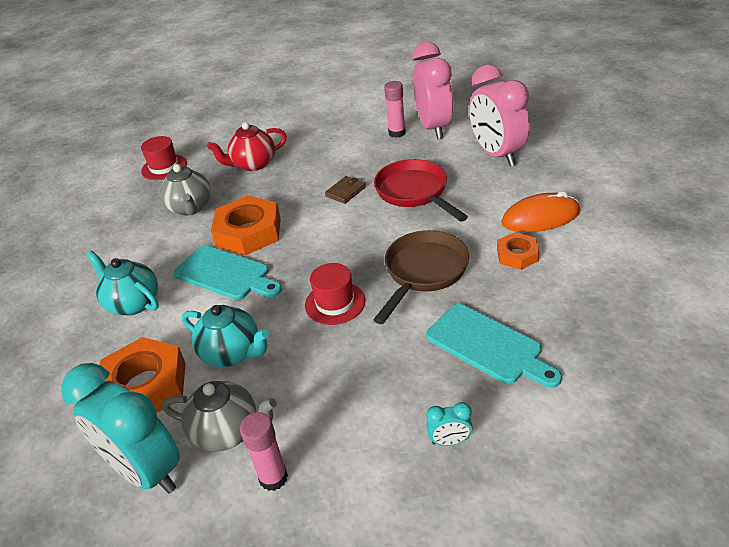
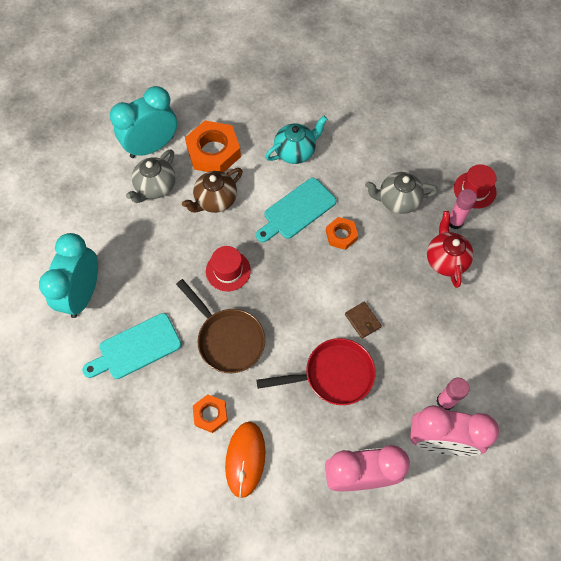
camera: 105 degrees right, 25 degrees up
turquoise teapot [182,305,269,367] -> brown teapot [182,168,243,213]
orange nut [211,195,281,255] -> orange nut [326,217,358,250], size x0.55
pink glue stick [240,412,288,491] -> pink glue stick moved to [449,189,477,229]
turquoise clock [426,402,473,446] -> turquoise clock [39,233,98,318], size x2.48

